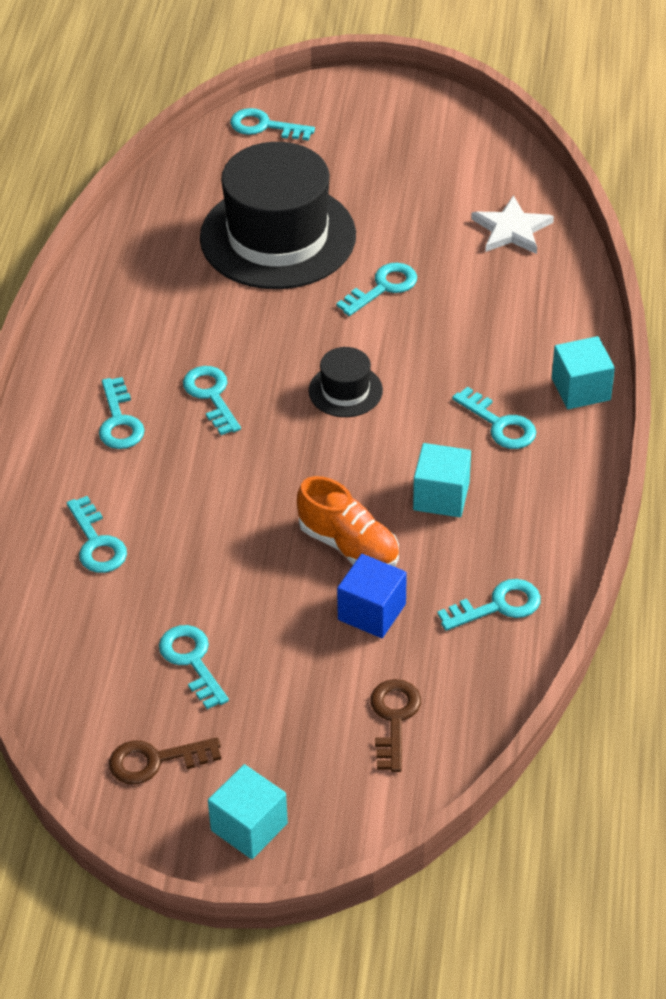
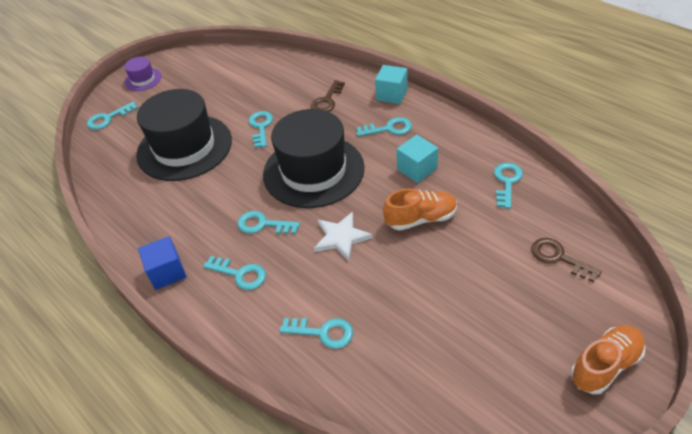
camera: 50 degrees left, 0 degrees up
brown key [109,737,221,784] -> brown key moved to [311,80,345,112]
turquoise key [159,625,229,709] -> none
turquoise cube [208,764,288,859] -> orange shoe [571,325,646,394]
black hat [309,347,383,417] -> black hat [263,109,365,208], size x2.26
blue cube [337,554,407,638] -> blue cube moved to [138,236,186,290]
white star [471,195,554,254] -> white star moved to [314,212,373,261]
none -> purple hat [124,57,162,91]

